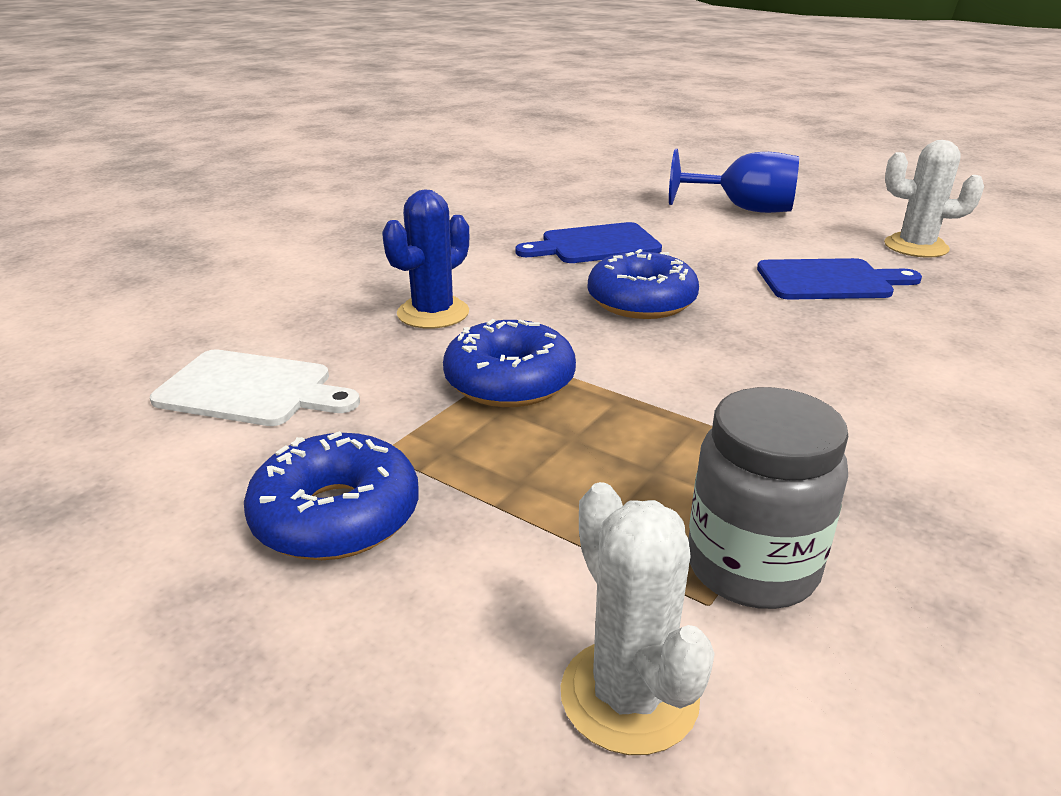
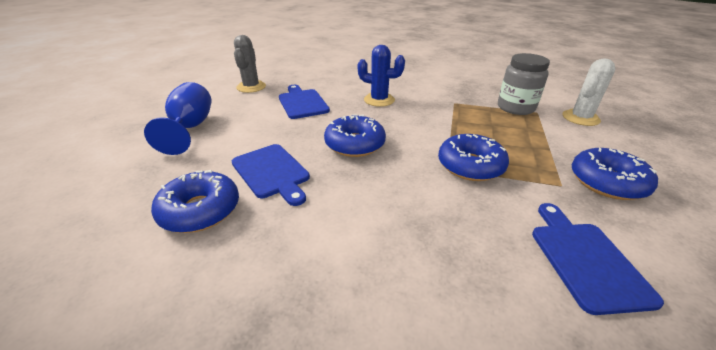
camera: 110 degrees left, 5 degrees up
white cutting board [150,349,360,426] -> blue cutting board [532,203,664,315]
blue cactus [382,189,469,329] -> blue cactus moved to [358,45,405,107]
white cactus [884,140,984,258] -> grey cactus [234,35,266,93]
none -> blue donut [151,170,239,233]

